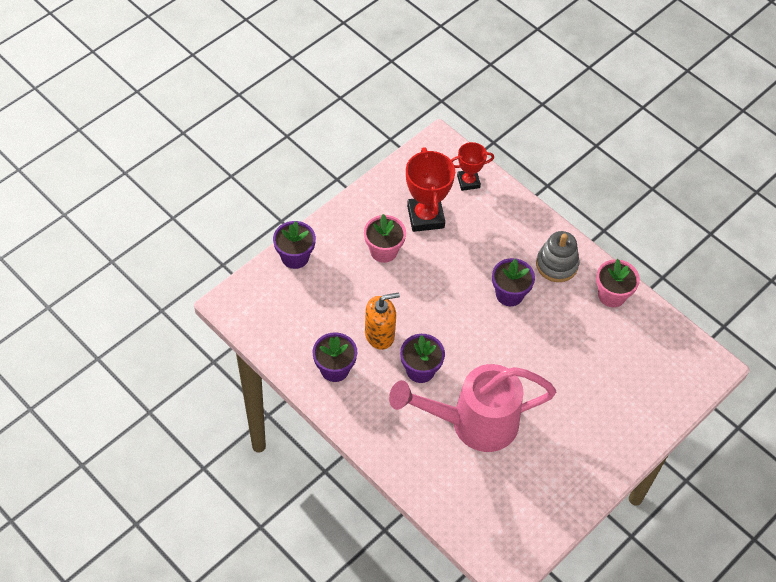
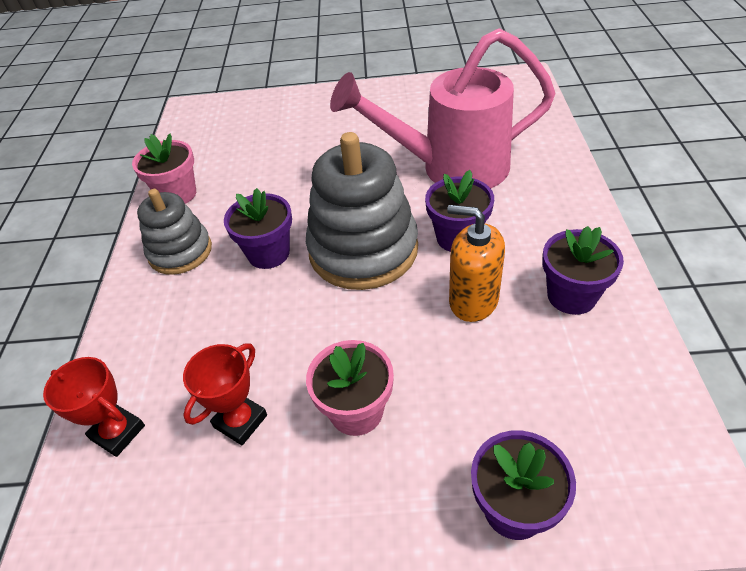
camera: 130 degrees left, 10 degrees down
pink watering can [389,364,556,452] -> pink watering can turned 135 degrees clockwise [330,28,556,189]
red trophy [406,147,455,232] -> red trophy [183,344,267,445], size x0.61
none -> grey stacking toy [306,132,418,290]

